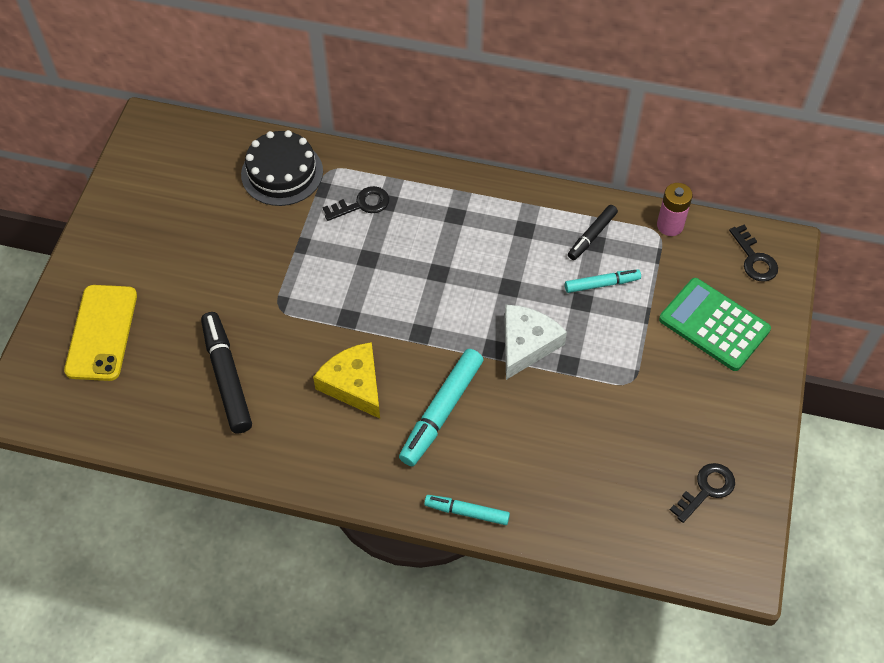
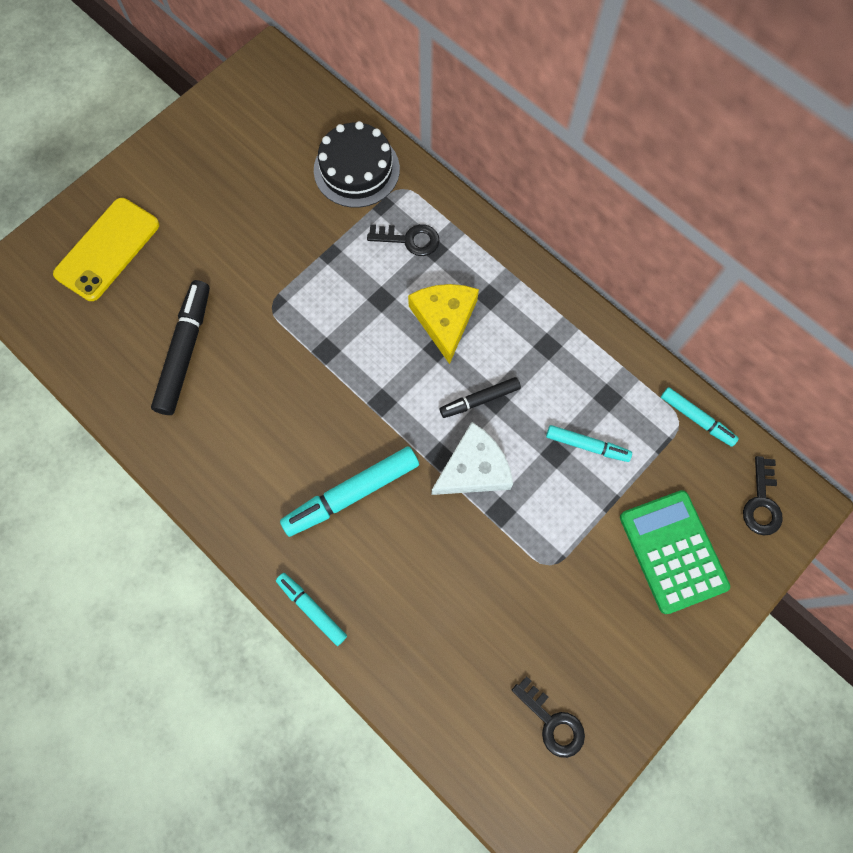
camera: 30 degrees right, 15 degrees up
yellow cheese [313,342,380,419] -> yellow cheese moved to [408,284,479,364]
black marker [568,205,618,260] -> black marker moved to [440,377,521,418]
pink battery [657,183,693,236] -> turquoise marker [661,387,739,447]
black key [670,463,735,523] -> black key turned 60 degrees clockwise [512,676,585,758]

